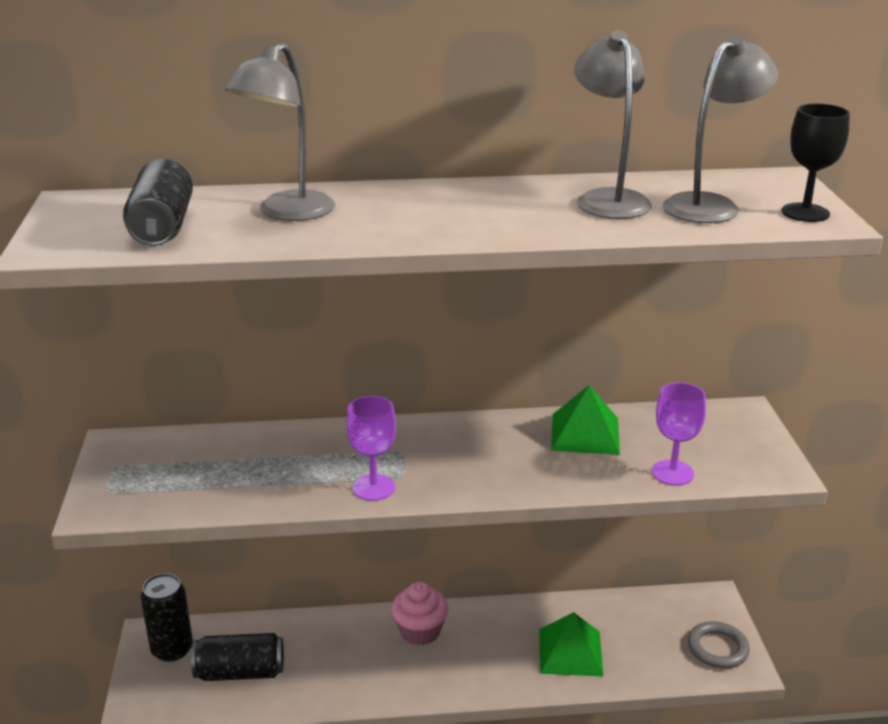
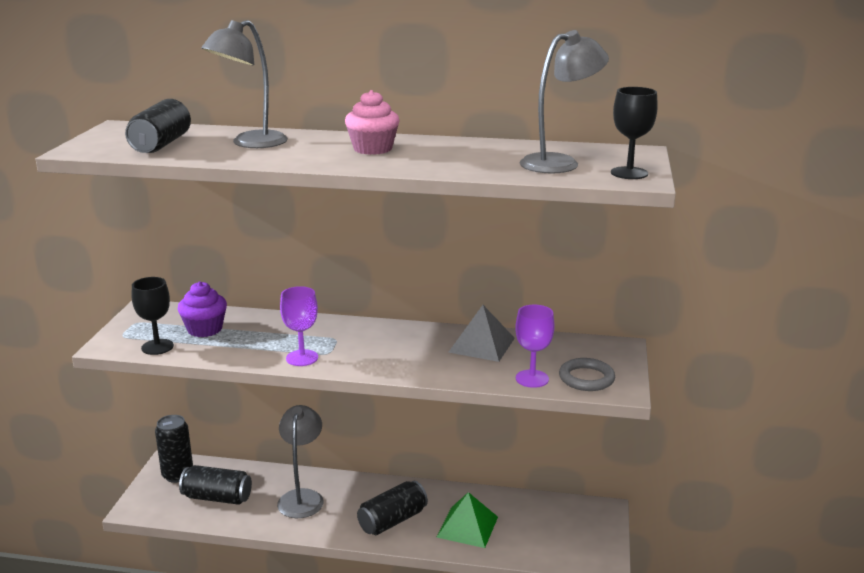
camera: 15 degrees right, 5 degrees down
pink cupcake [391,582,449,645] -> pink cupcake moved to [345,90,400,155]
green pyramid [551,385,620,455] -> grey pyramid [449,305,515,362]
grey lamp [574,30,652,219] -> grey lamp moved to [277,405,324,518]
grey ring [688,621,750,669] -> grey ring moved to [559,358,615,391]
none -> black goblet [132,277,174,355]
none -> purple cupcake [178,282,227,337]
none -> black can [357,481,428,535]

